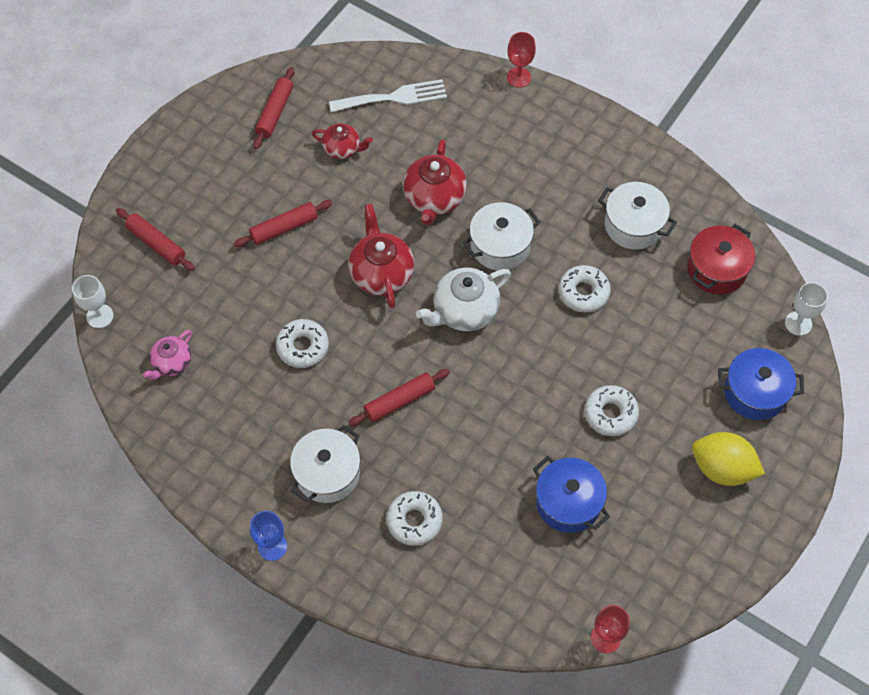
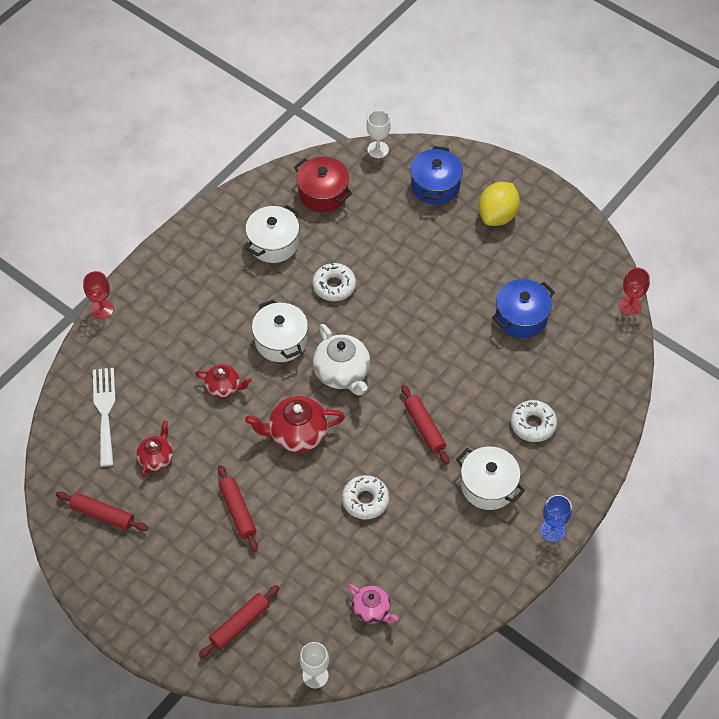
camera: 85 degrees left, 5 degrees down
red teapot [403,139,467,225] -> red teapot [195,364,252,397], size x0.61
white donut [585,385,639,436] -> none

